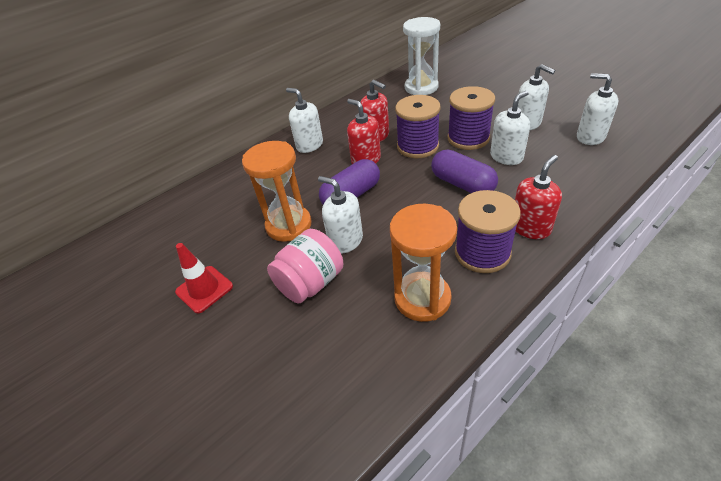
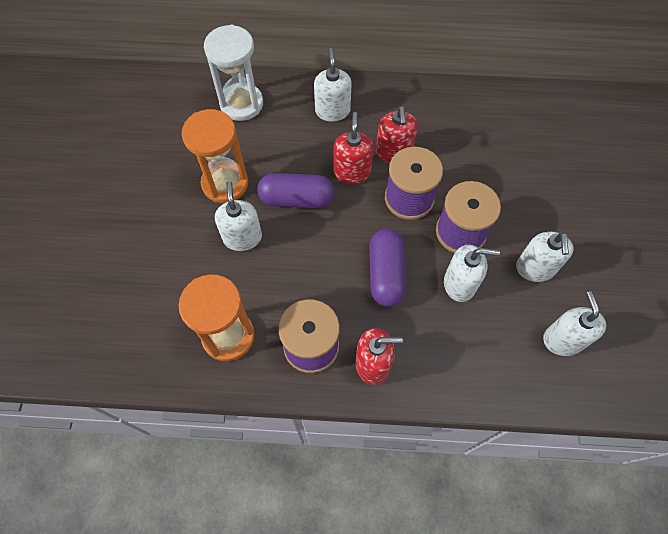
camera: 40 degrees right, 20 degrees up
red traffic cone [175,243,233,313] -> none
pink jar [267,229,343,304] -> none
white hourglass [403,17,440,95] -> white hourglass moved to [204,25,263,121]

